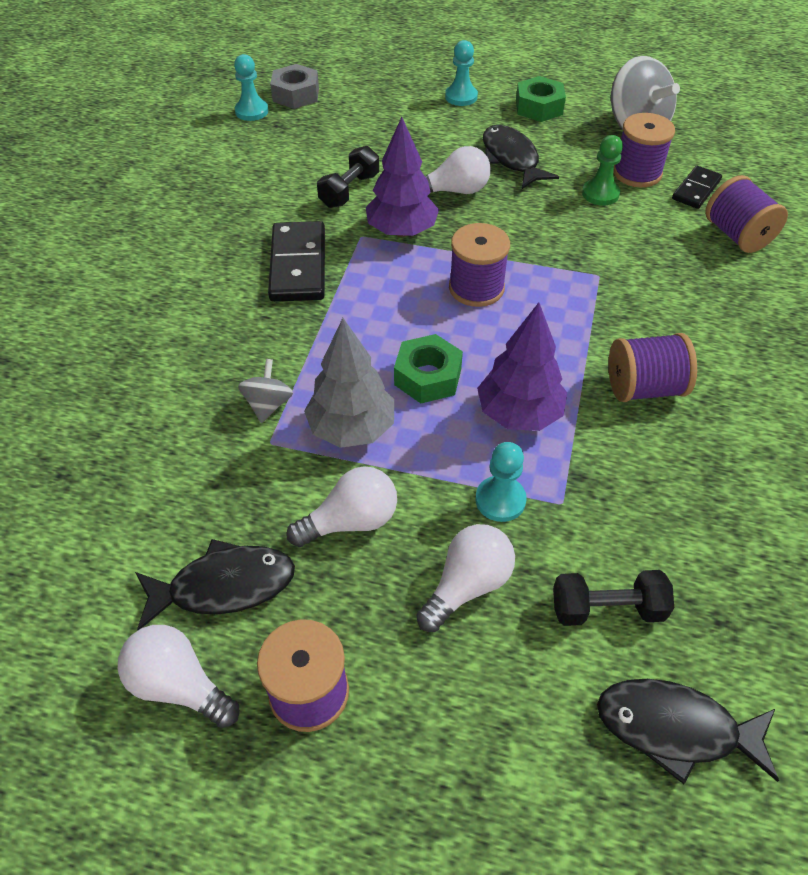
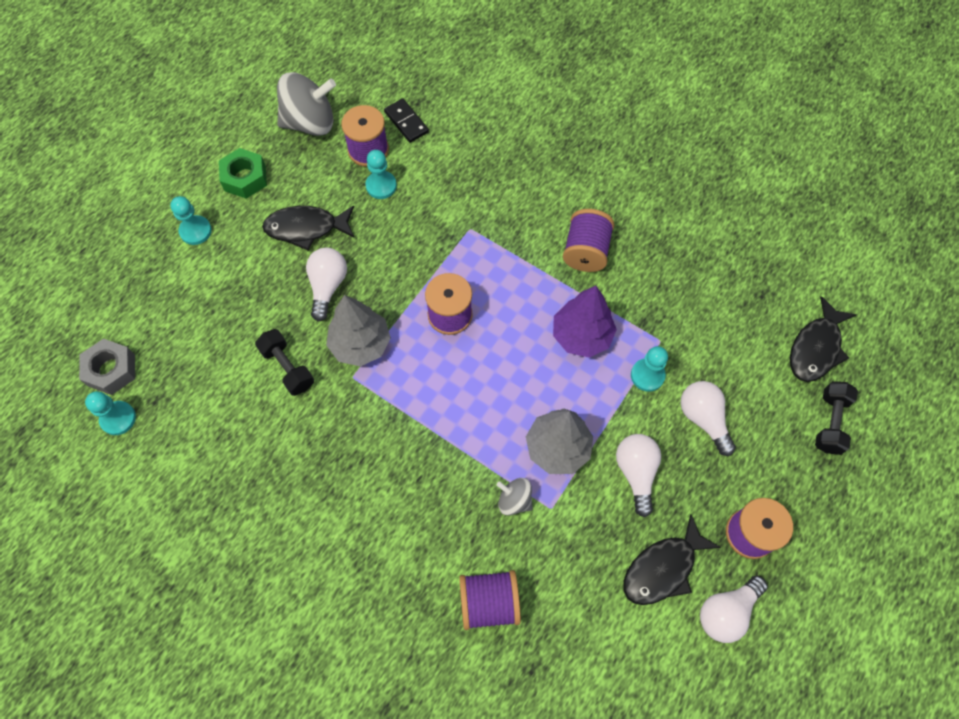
camera: 70 degrees left, 15 degrees up
black fish [135,539,295,630] -> black fish turned 135 degrees counterclockwise [623,514,721,605]
black domino [268,221,325,302] -> none
purple tree [366,117,439,237] -> grey tree [326,295,391,366]
green nut [394,334,463,403] -> none
black dumbbell [553,570,674,626] -> black dumbbell moved to [815,381,858,455]
green pawn [582,135,623,206] -> turquoise pawn [365,150,397,199]
purple spool [705,175,788,253] -> purple spool moved to [459,570,521,630]

